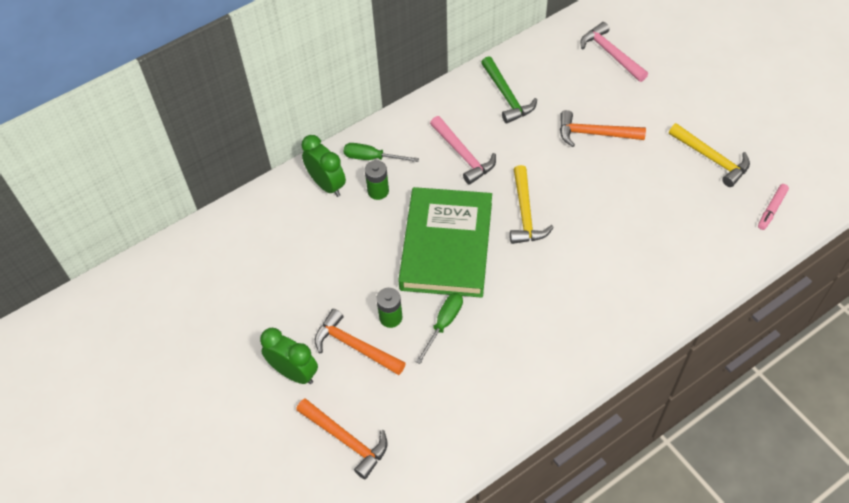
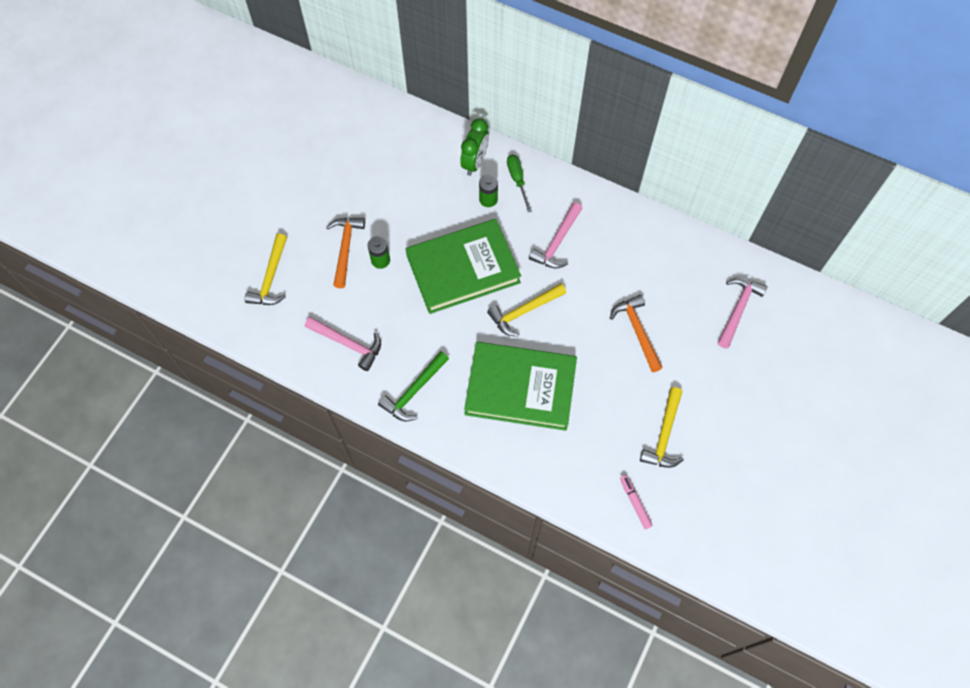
camera: 60 degrees right, 10 degrees up
green clock [260,328,318,384] -> none
orange hammer [296,398,387,479] -> yellow hammer [245,234,287,305]
green screwdriver [416,293,463,364] -> none
green hammer [481,56,537,124] -> green hammer moved to [378,351,449,421]
pink marker [758,184,789,230] -> pink marker turned 60 degrees clockwise [620,475,653,529]
none -> pink hammer [305,317,381,371]
none -> green book [464,342,577,431]

